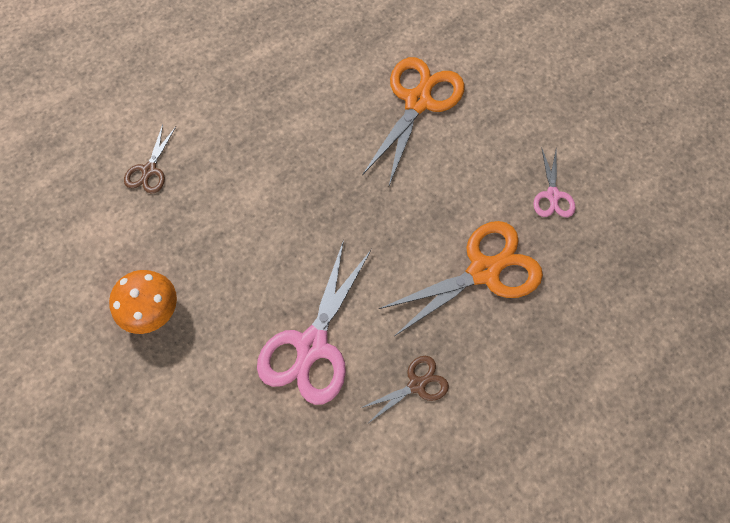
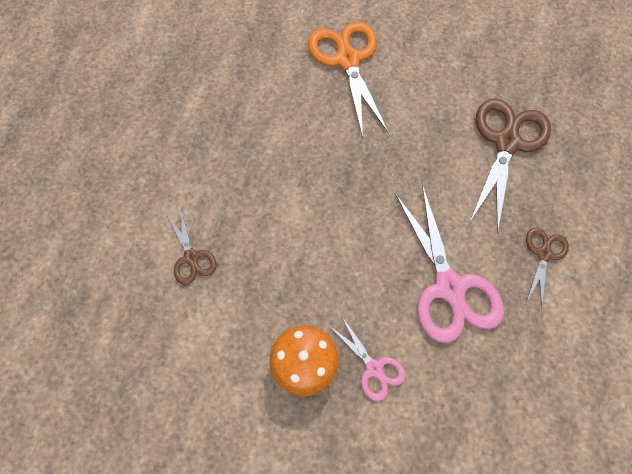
camera: 40 degrees left, 0 degrees up
orange scissors [379,221,543,336] -> brown scissors [469,99,551,234]
pink scissors [533,147,575,217] -> pink scissors moved to [331,315,405,401]

